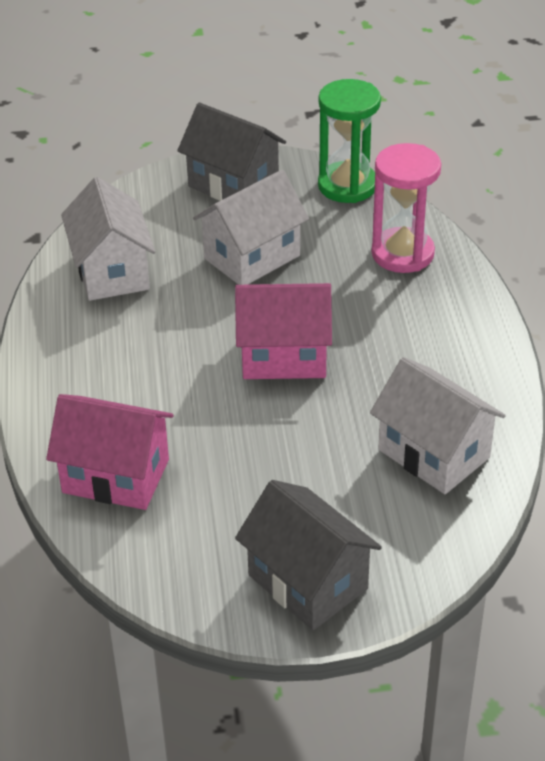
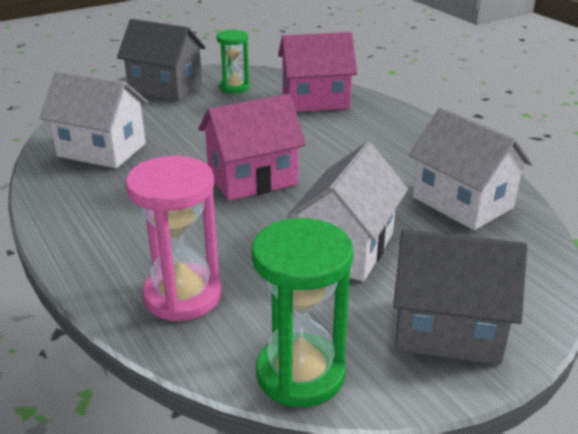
camera: 155 degrees right, 10 degrees down
none -> green hourglass [216,30,250,93]

